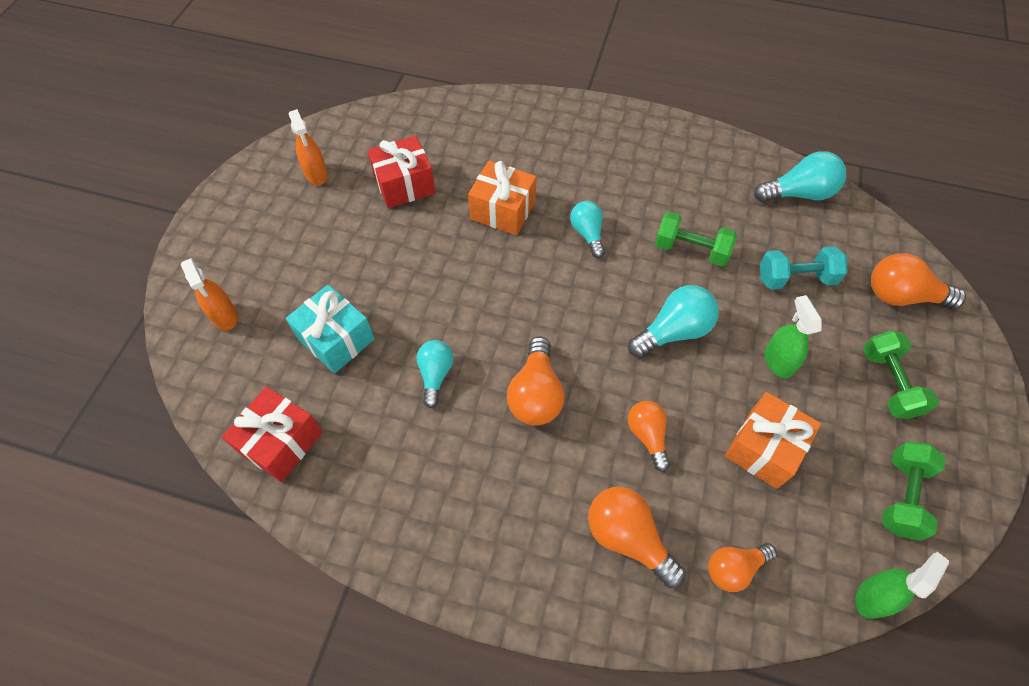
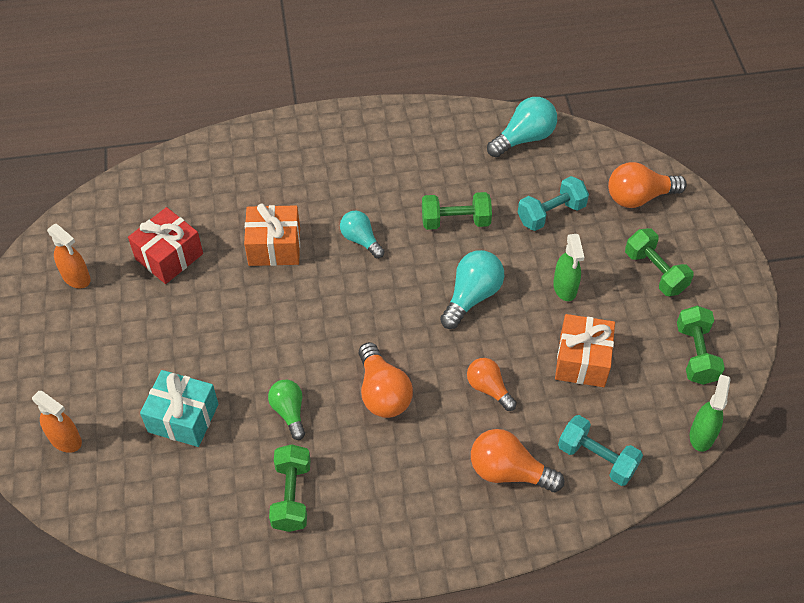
camera: 25 degrees left, 5 degrees down
red gift [222,386,323,482] -> none
turquoise light bulb [416,340,453,408] -> green light bulb [268,380,305,440]
orange light bulb [708,543,777,592] -> turquoise dumbbell [558,415,643,486]
green spray bottle [764,295,822,379] -> green spray bottle turned 150 degrees counterclockwise [553,234,584,301]
none -> green dumbbell [269,444,311,532]

